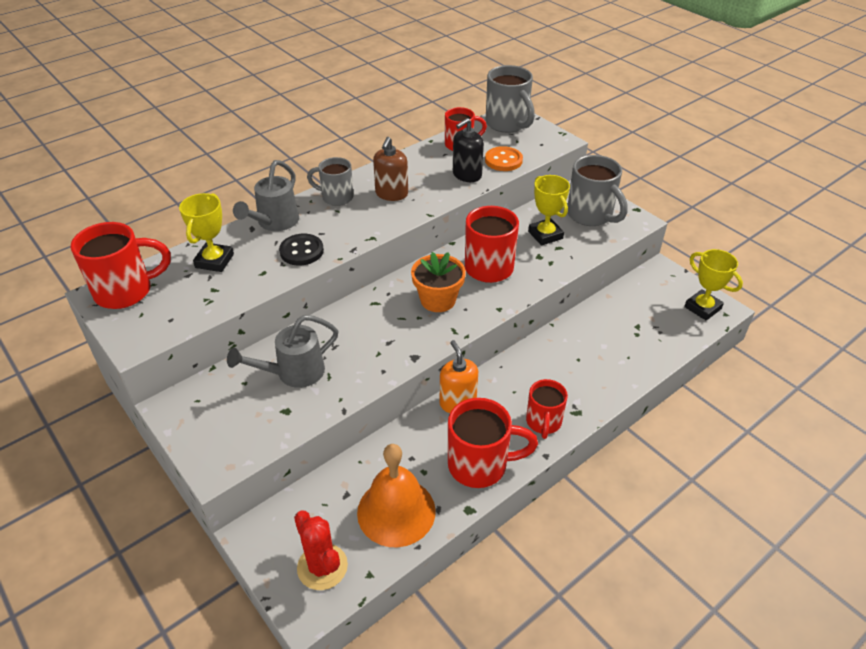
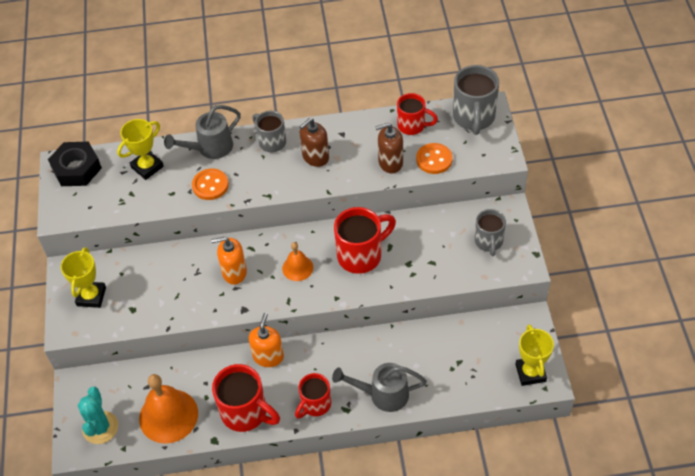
camera: 35 degrees right, 10 degrees up
red mug [71,222,171,309] -> black nut [48,142,102,186]
grey watering can [227,315,338,388] -> grey watering can moved to [332,363,427,412]
black button [279,234,324,266] -> orange button [192,169,229,200]
red cactus [294,511,348,590] -> turquoise cactus [78,387,118,444]
orange flower pot [411,252,466,312] -> orange bell [282,242,313,281]
black soap dispenser [453,118,484,182] -> brown soap dispenser [375,123,403,173]
yellow trophy [528,175,570,246] -> yellow trophy moved to [61,247,106,308]
grey mug [568,155,628,226] -> grey mug [475,209,506,256], size x0.64
none -> orange soap dispenser [211,237,247,285]

